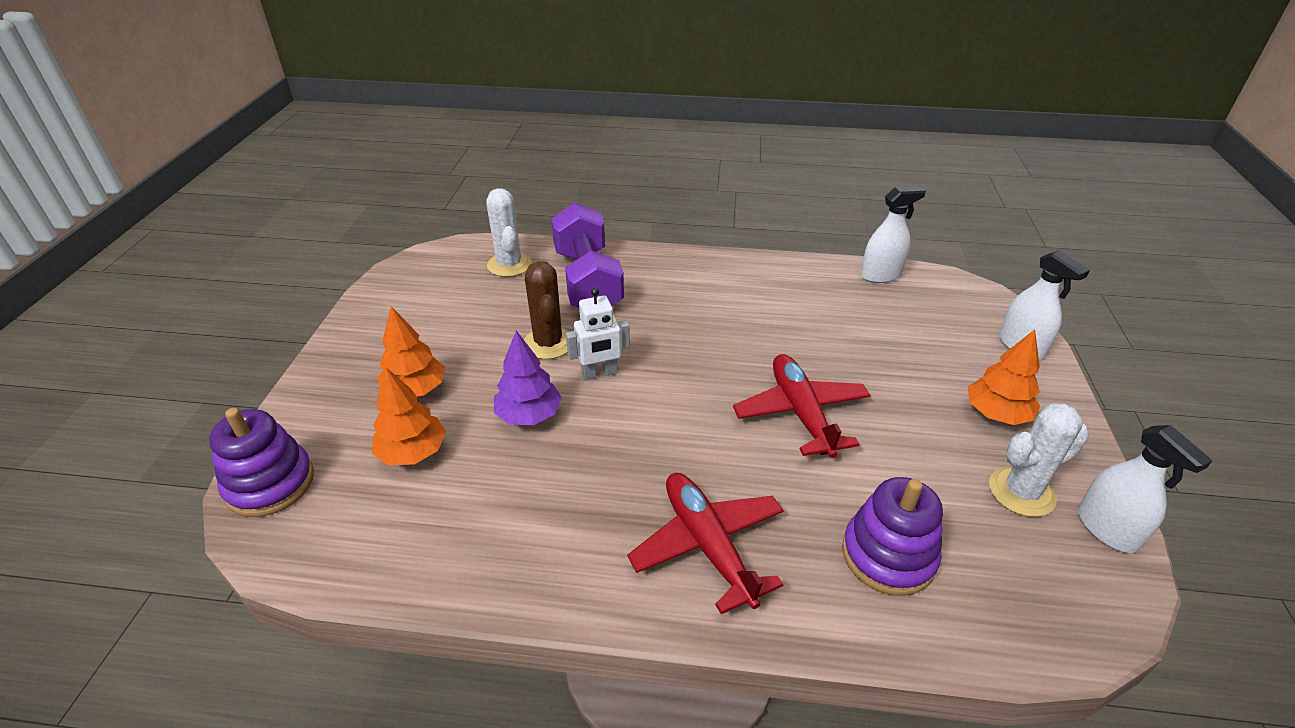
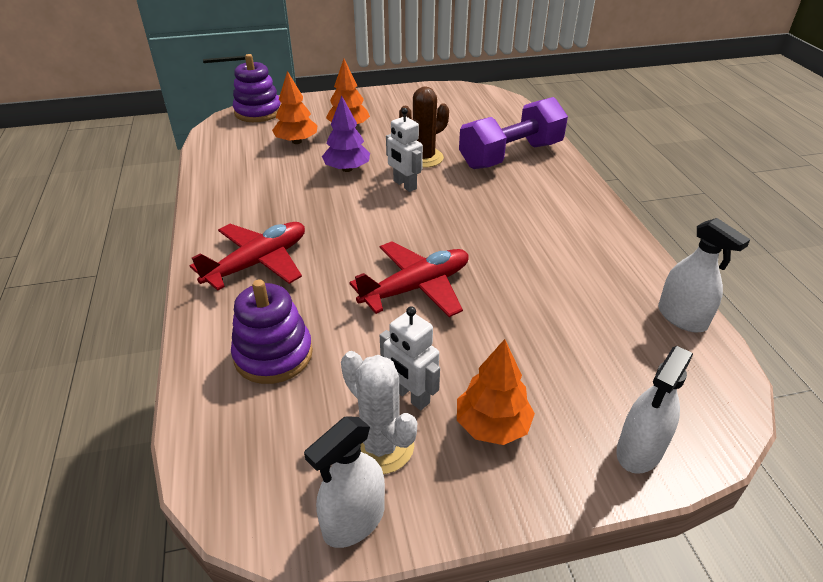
camera: 70 degrees right, 0 degrees up
white cactus [486,188,532,277] -> none
none -> white robot [380,306,440,410]

